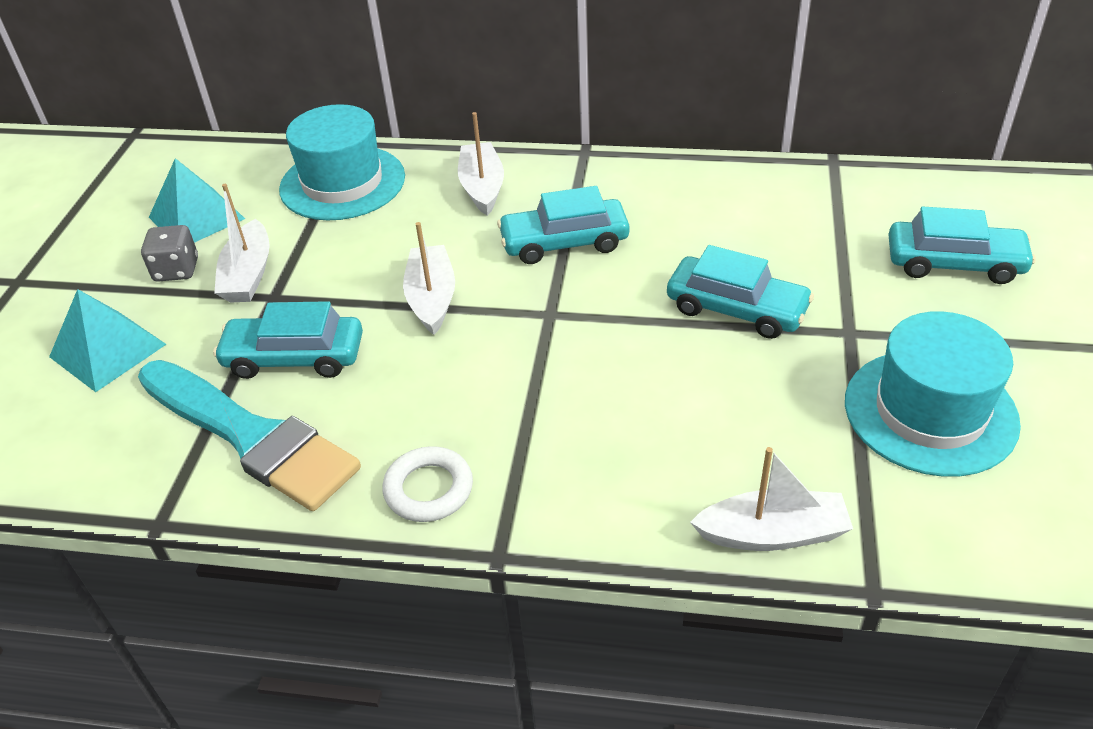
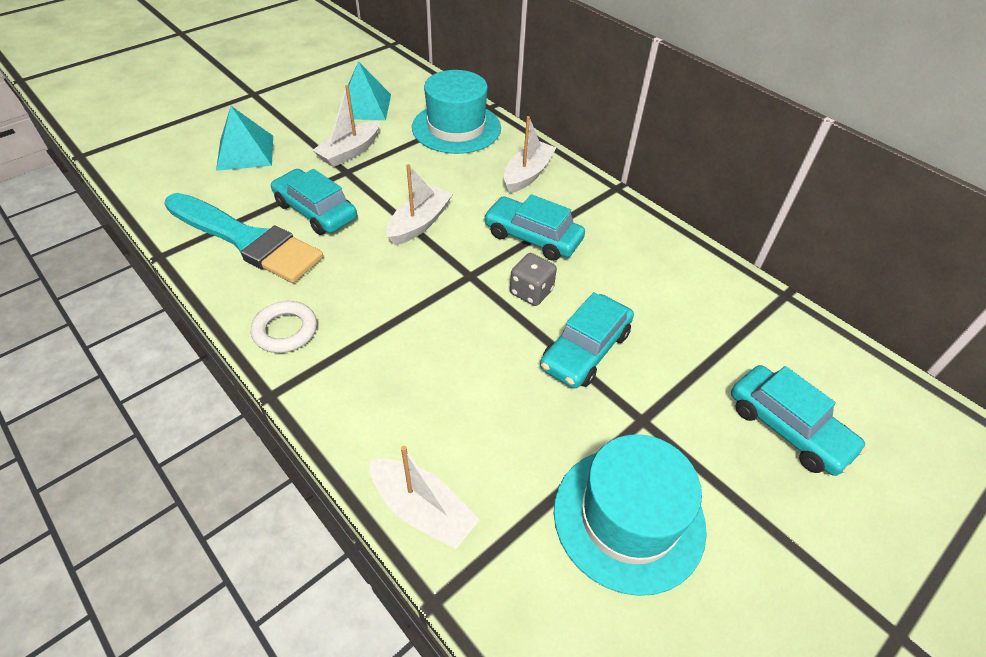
camera: 35 degrees right, 5 degrees up
turquoise brush [138,360,361,511] -> turquoise brush turned 45 degrees counterclockwise [164,193,323,283]
grey dice [141,225,198,282] -> grey dice moved to [510,253,557,306]
turquoise car [667,245,814,339] -> turquoise car turned 60 degrees clockwise [540,292,634,388]

